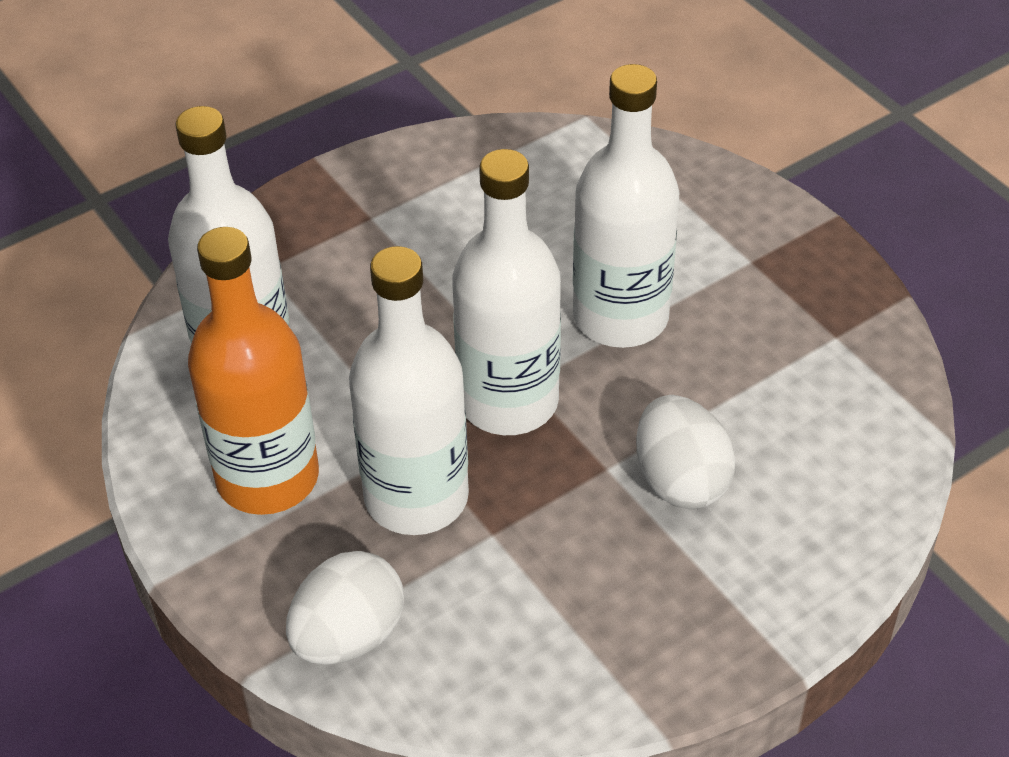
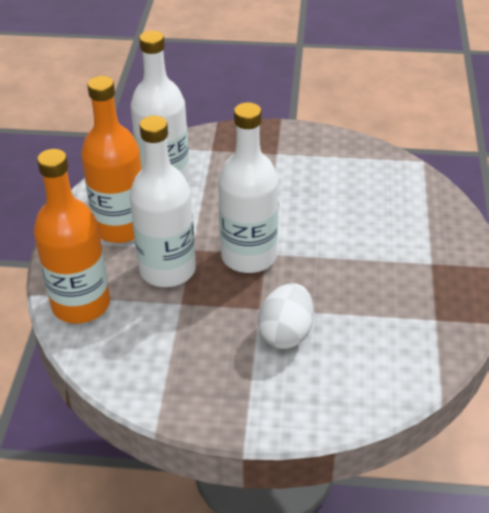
camera: 40 degrees right, 5 degrees down
white egg [286,551,404,665] -> orange bottle [34,149,110,323]
white bottle [573,64,680,348] -> none

